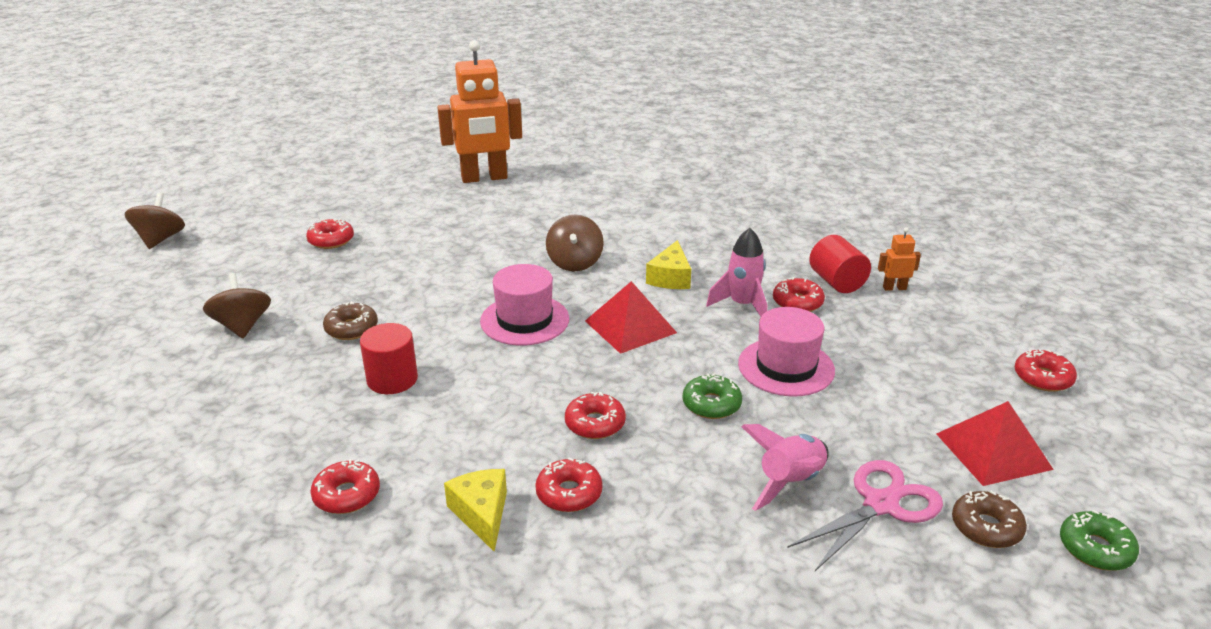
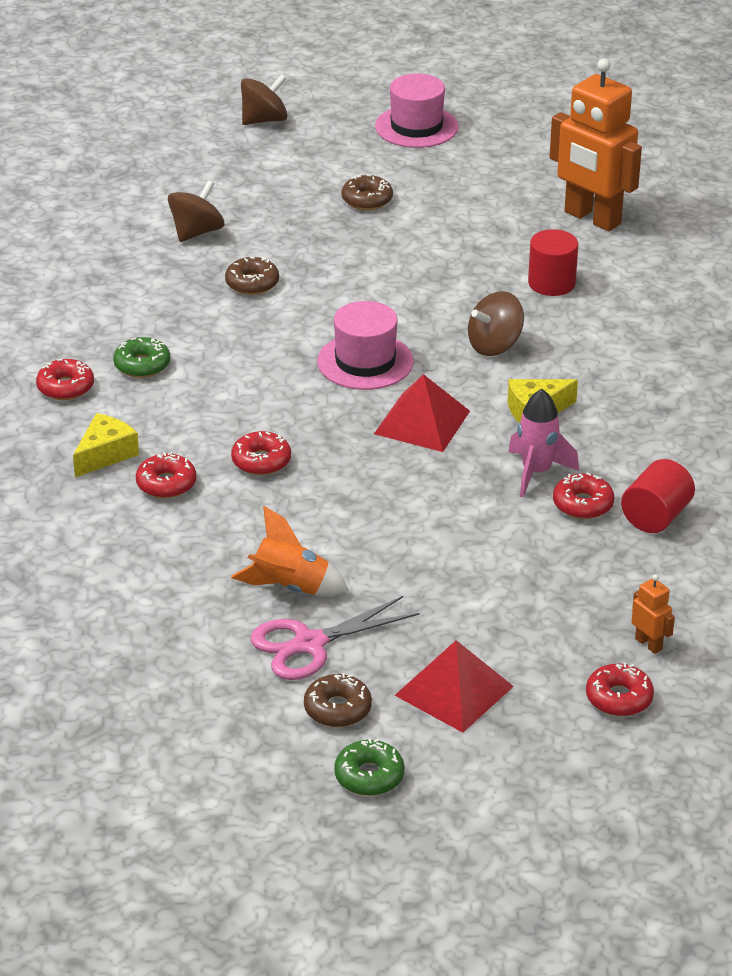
camera: 55 degrees right, 5 degrees up
red donut [306,219,354,249] -> brown donut [342,175,393,210]
red cylinder [360,323,418,394] -> red cylinder moved to [528,229,578,296]
green donut [682,373,742,419] -> green donut moved to [113,337,170,378]
pink hat [738,307,835,396] -> pink hat moved to [375,74,458,148]
pink rocket [741,424,829,511] -> orange rocket [231,506,349,595]
pink scissors [787,460,943,571] -> pink scissors turned 135 degrees clockwise [251,596,419,680]
orange robot [878,227,921,291] -> orange robot moved to [632,574,675,654]

